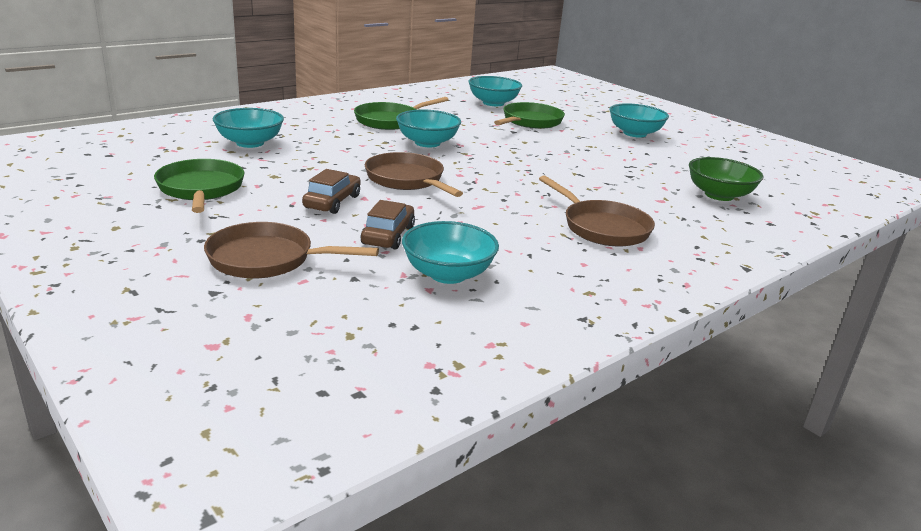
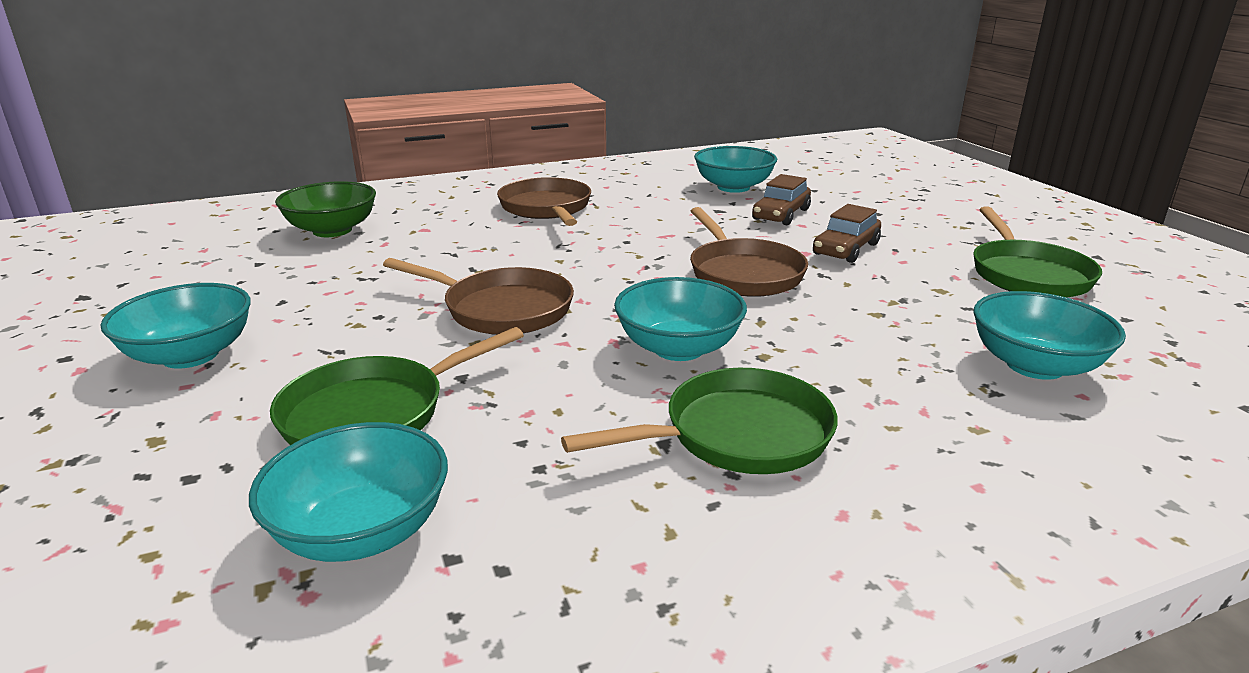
camera: 160 degrees left, 0 degrees up
brown pan [204,222,379,278] -> brown pan moved to [383,258,574,335]

